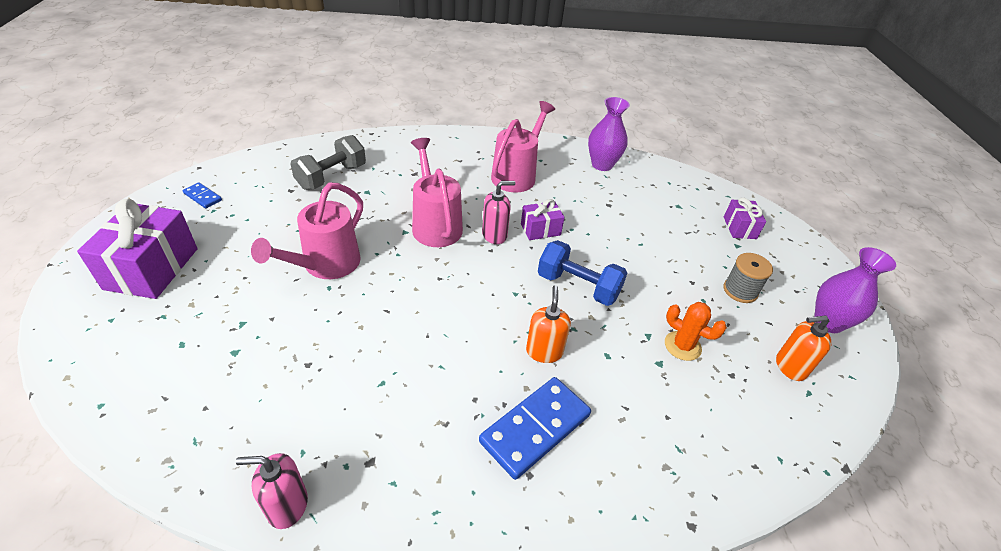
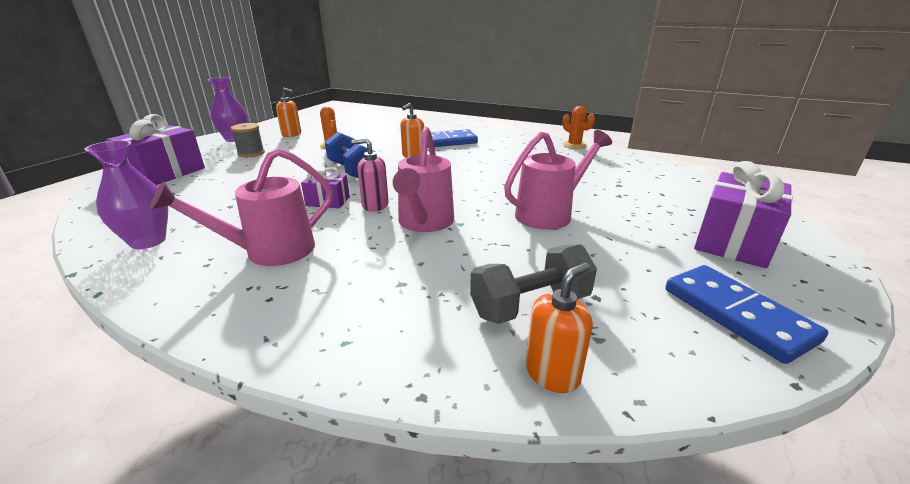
camera: 150 degrees left, 15 degrees down
blue domino [183,182,222,208] -> blue domino [665,265,828,364], size x2.06
pink soap dispenser [236,453,308,529] -> orange cactus [563,106,595,149]
purple gift [724,197,766,239] -> purple gift [106,114,205,185], size x1.87
none -> orange soap dispenser [526,263,593,393]

